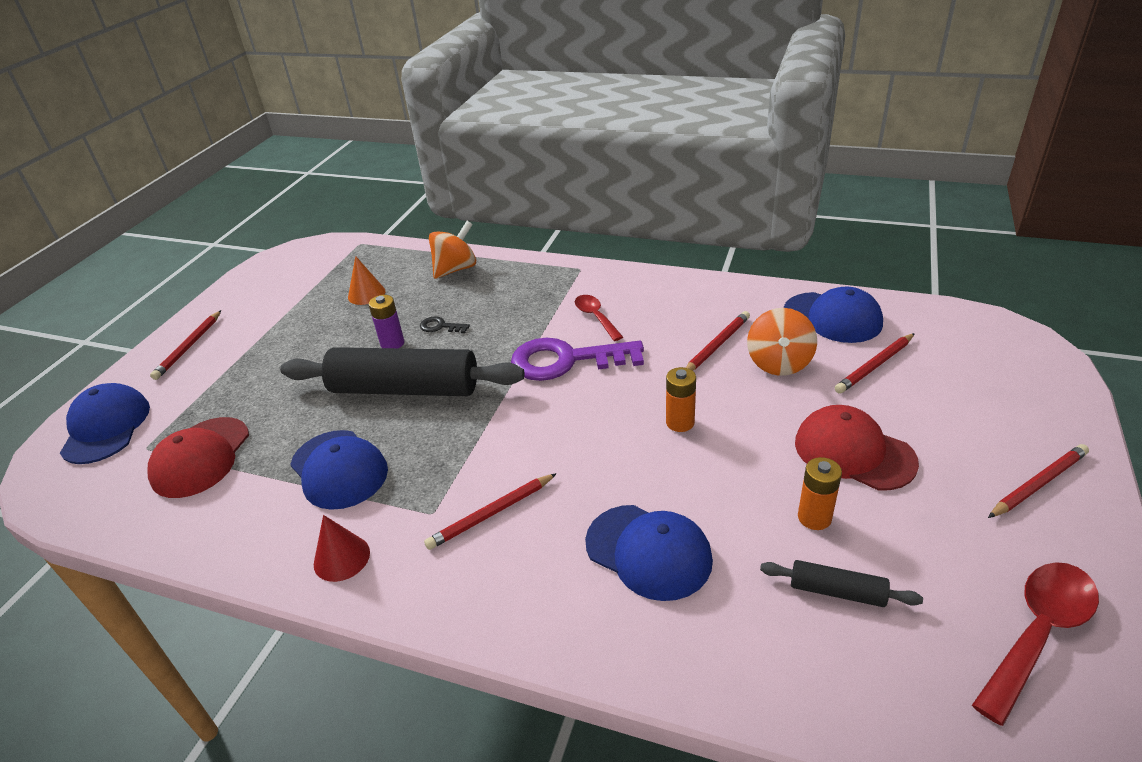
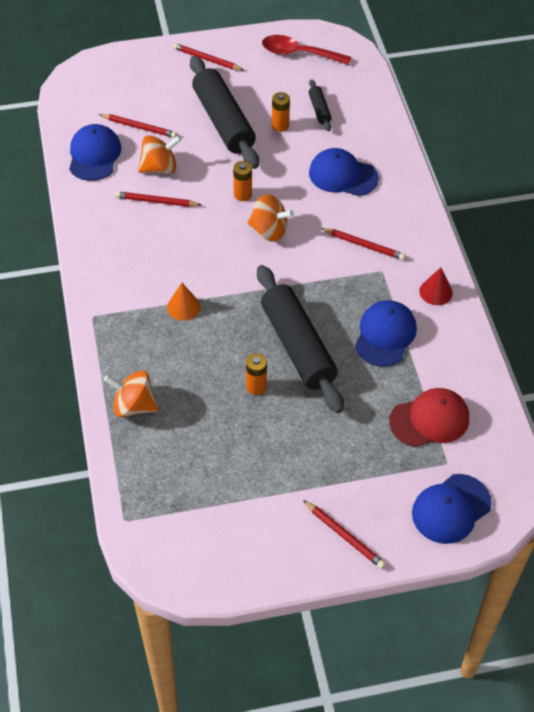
camera: 125 degrees left, 15 degrees up
red pencil [150,310,221,380] -> red pencil turned 60 degrees clockwise [303,500,386,569]
orange cone [348,256,386,305] -> orange cone moved to [167,283,201,321]
purple battery [369,295,404,348] -> orange battery [246,353,267,395]
black key [420,316,470,333] -> none
purple key [511,338,644,381] -> none
red spoon [575,295,623,341] -> none
blue cap [585,505,713,601] -> blue cap turned 75 degrees counterclockwise [309,148,379,196]
red cap [795,405,919,491] -> black rolling pin [190,56,259,169]
none -> orange spinning top [247,194,294,241]

